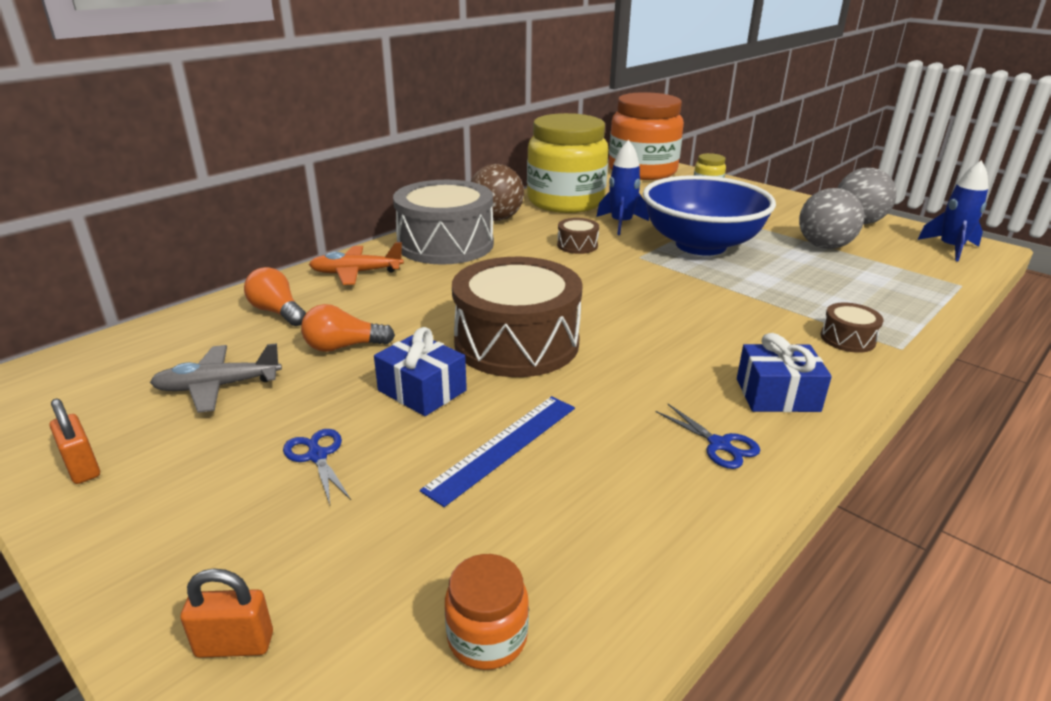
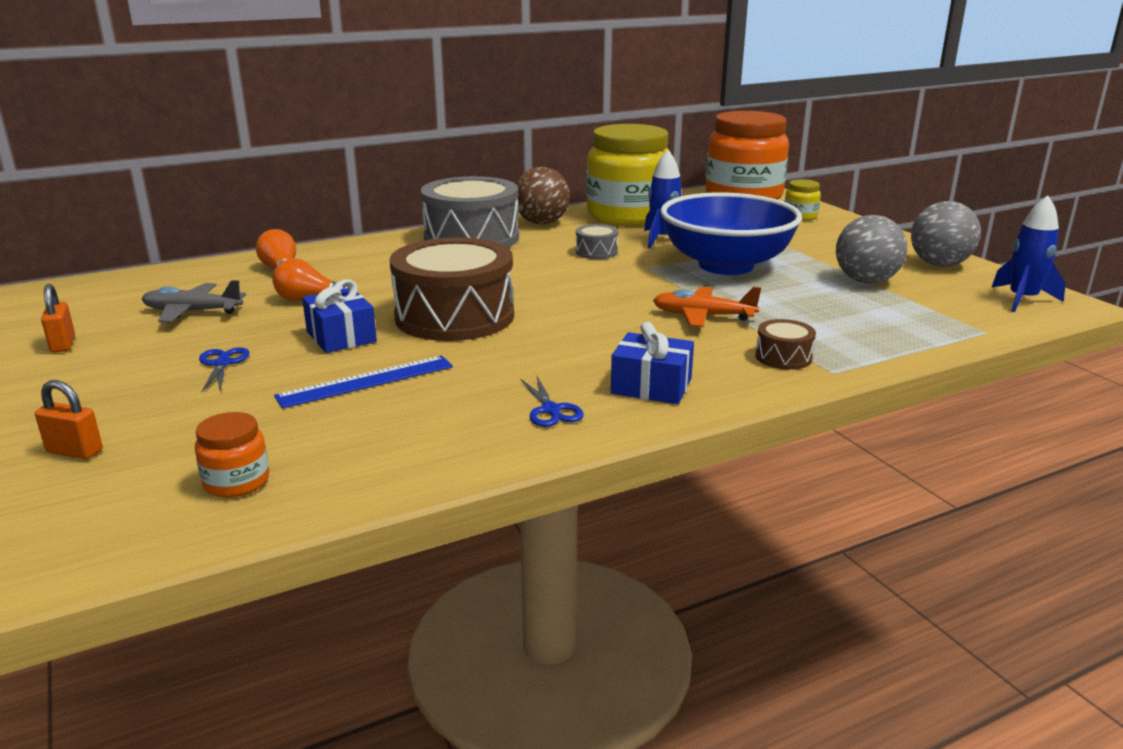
camera: 20 degrees right, 5 degrees down
orange plane [309,242,404,285] -> orange plane moved to [653,287,761,327]
brown drum [557,218,599,254] -> grey drum [576,224,618,259]

